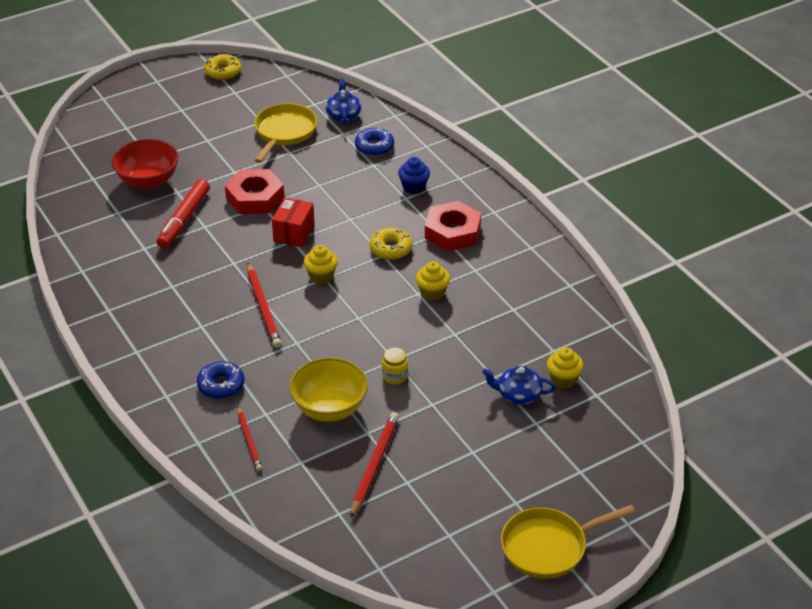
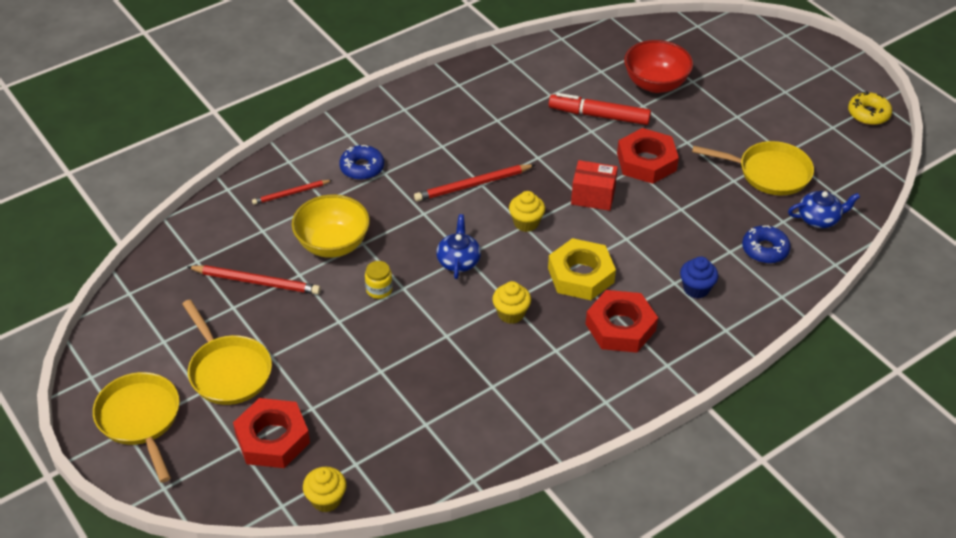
camera: 85 degrees right, 5 degrees up
yellow donut [370,227,413,260] -> yellow nut [548,238,616,300]
blue teapot [482,366,556,405] -> blue teapot moved to [436,214,481,279]
yellow cupcake [547,347,584,389] -> yellow cupcake moved to [303,467,346,512]
none -> yellow pan [182,300,272,405]
none -> red nut [233,398,310,468]

